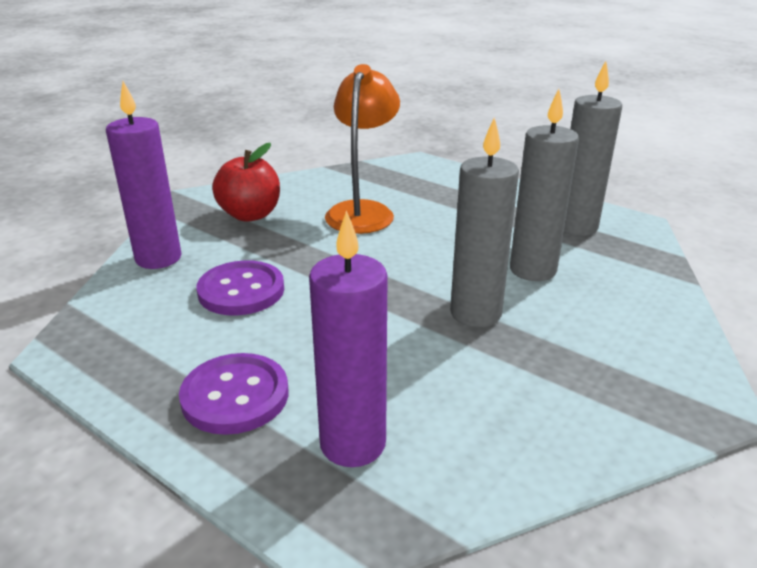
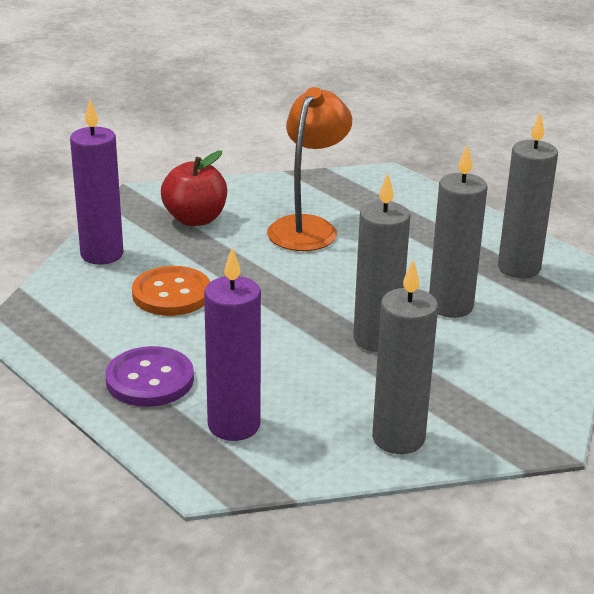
camera: 10 degrees right, 0 degrees up
purple button [196,260,284,316] -> orange button [132,266,210,316]
none -> grey candle [372,260,438,454]

